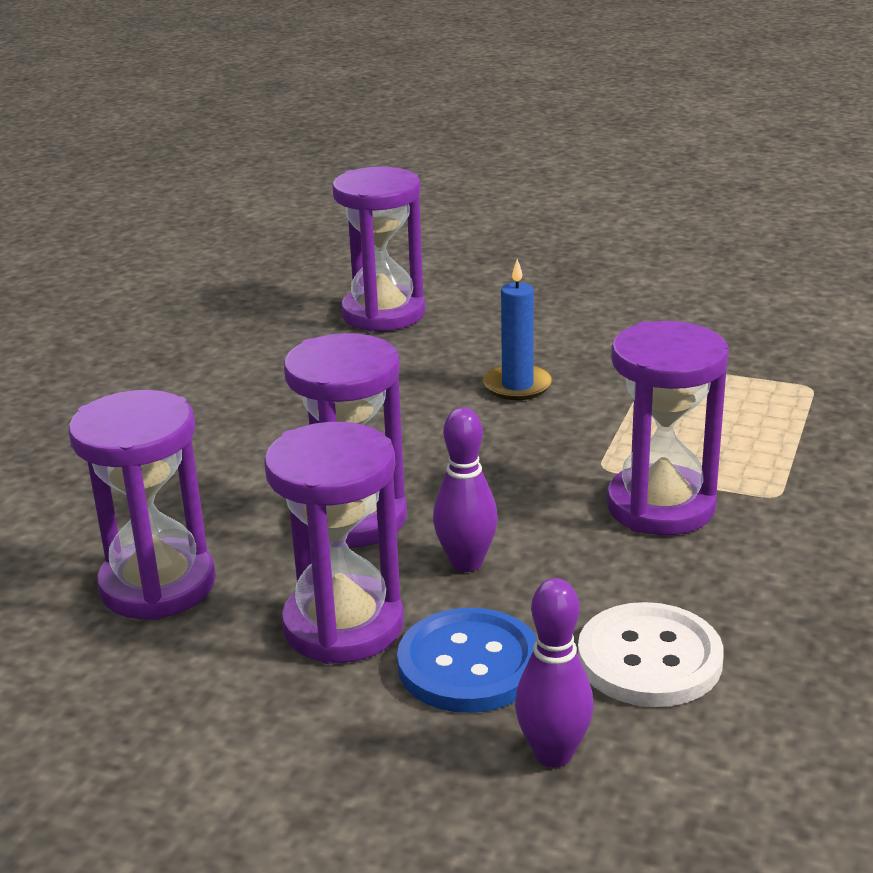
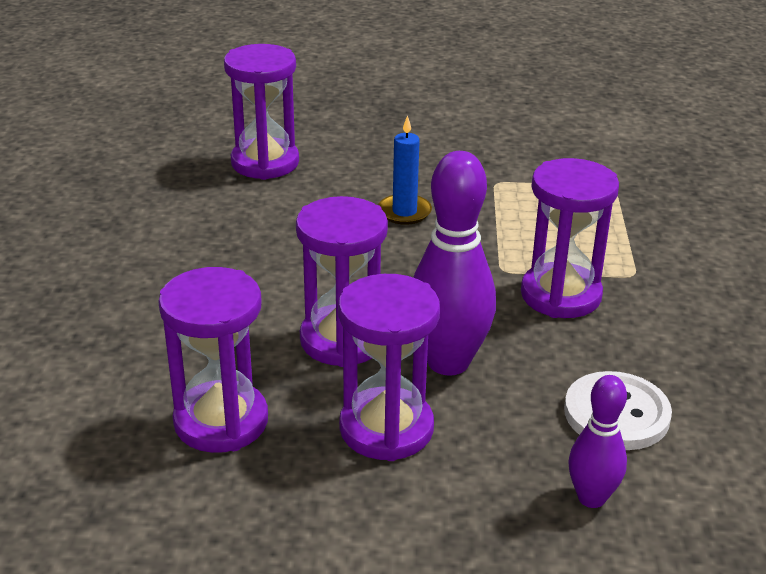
camera: 20 degrees left, 5 degrees up
blue button [397,608,536,713] -> none
purple bowling pin [433,407,498,572] -> purple bowling pin [413,151,496,376], size x1.75

